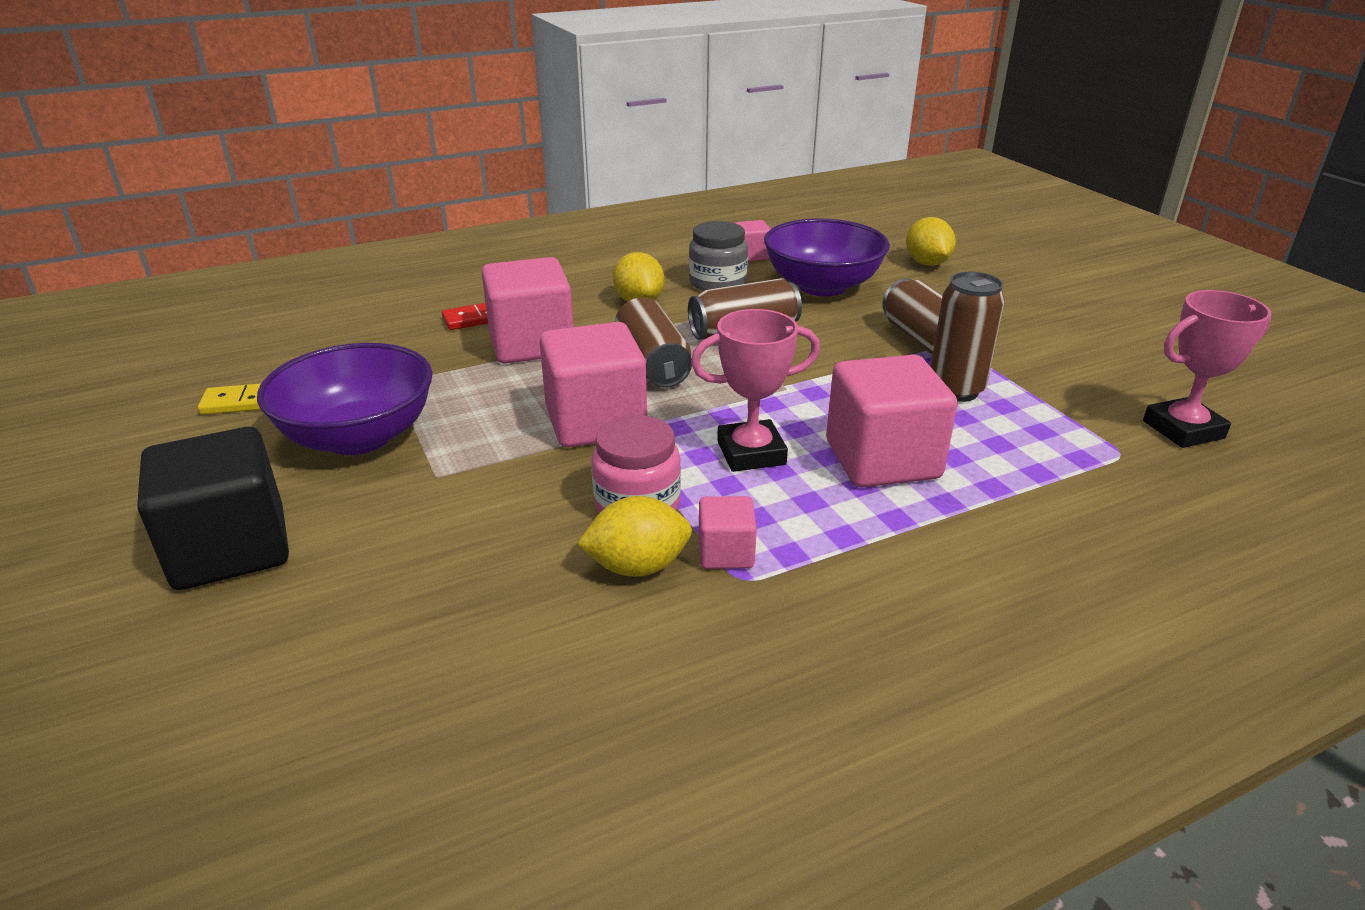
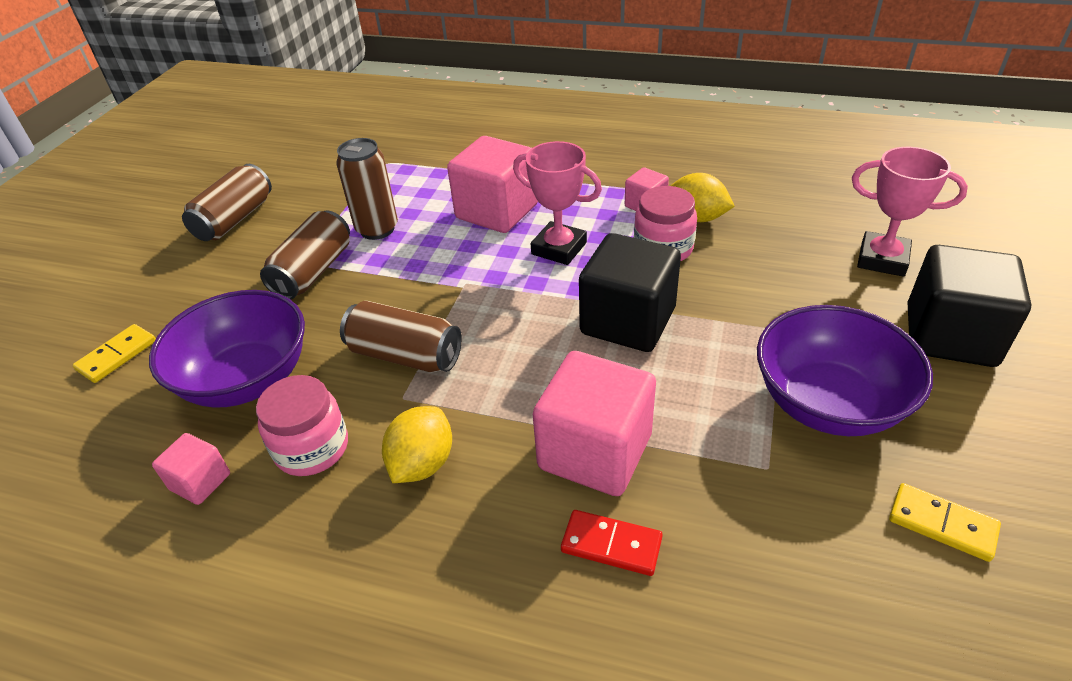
camera: 135 degrees left, 10 degrees up
pink cube [539,322,647,448] -> black cube [579,233,681,352]
brown can [615,297,692,388] -> brown can moved to [182,164,272,241]
grey jar [689,221,748,291] -> pink jar [256,375,348,476]
yellow lemon [906,217,956,266] -> yellow domino [73,324,156,383]
pink trophy [1143,290,1271,448] -> pink trophy moved to [852,147,968,277]

